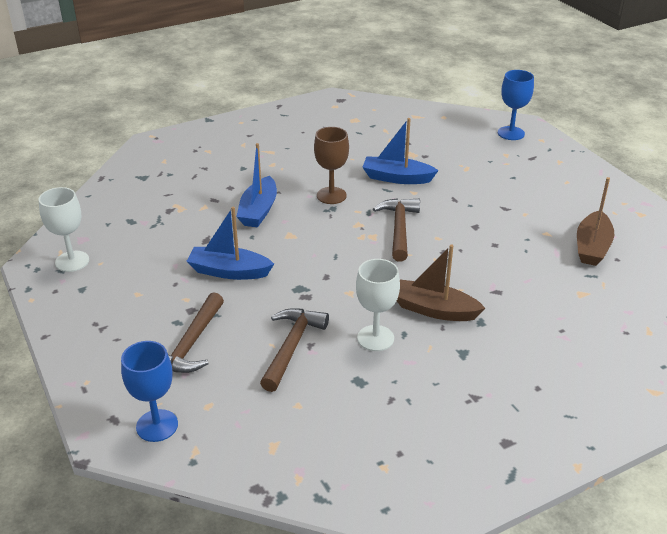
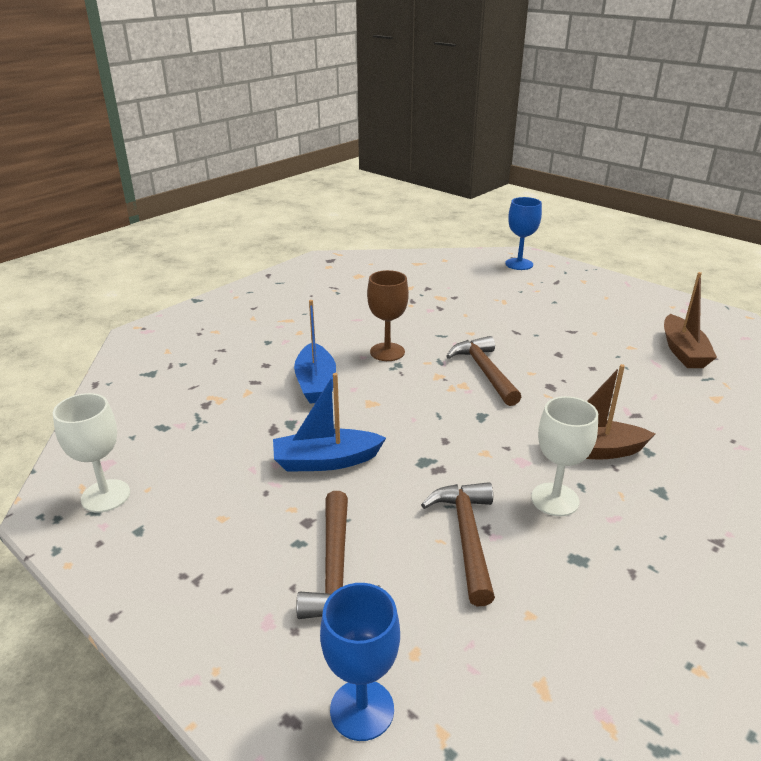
camera: 20 degrees left, 5 degrees down
blue boat [362,118,439,184] -> none

